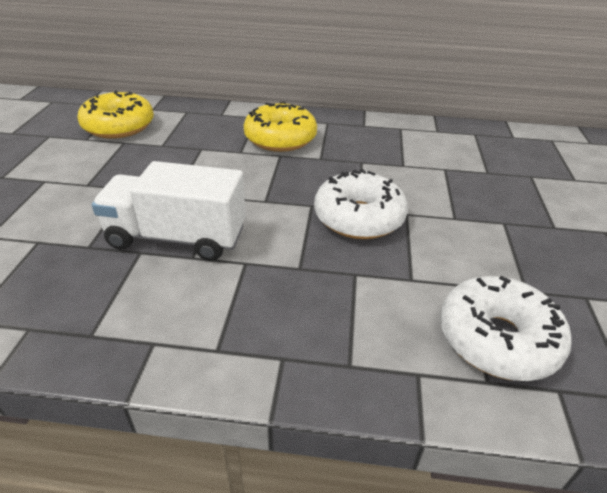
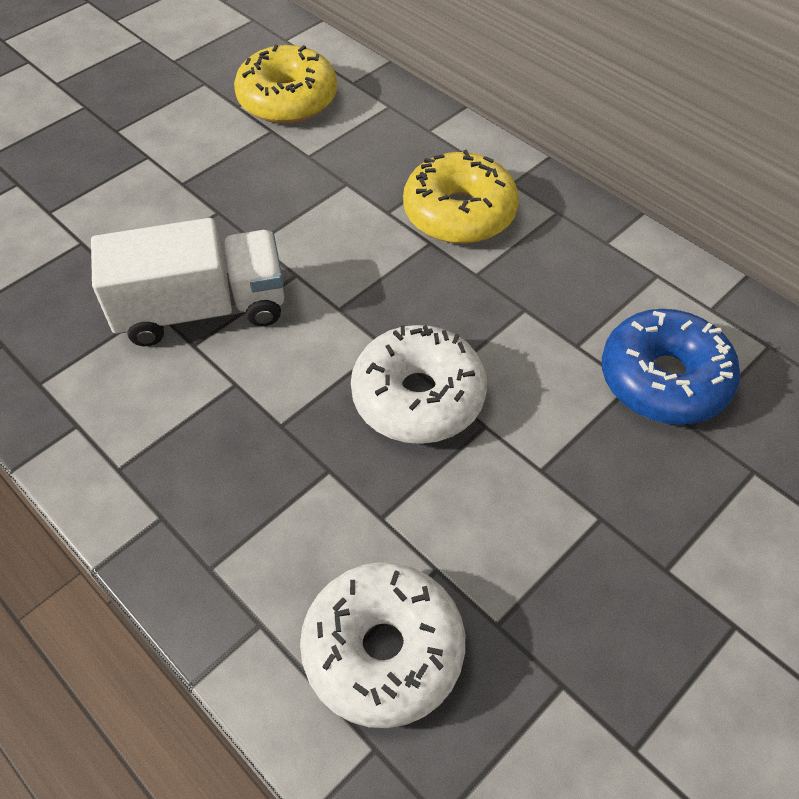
camera: 40 degrees right, 15 degrees up
white truck [92,161,246,261] -> white truck turned 120 degrees clockwise [91,218,285,346]
none -> blue donut [602,309,740,425]

